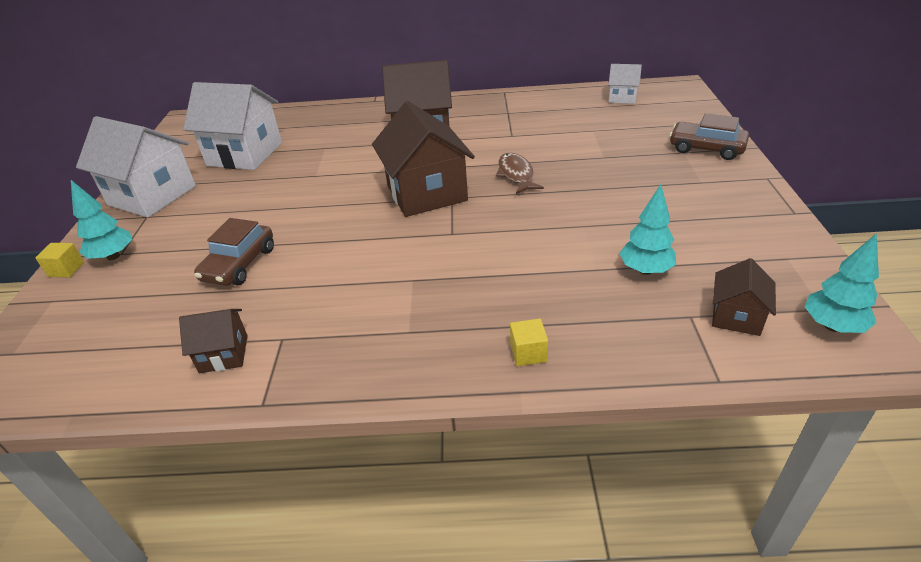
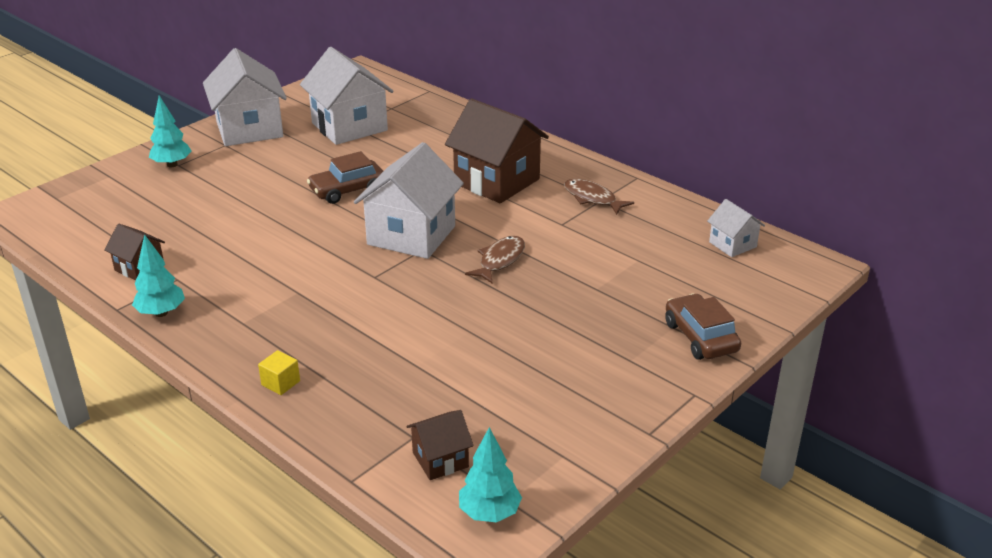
camera: 40 degrees right, 5 degrees down
yellow cube [35,243,84,277] -> none
brown car [194,218,274,286] -> brown car moved to [307,151,383,204]
brown house [372,101,475,217] -> white house [354,142,464,259]
turquoise tree [619,184,676,275] -> turquoise tree moved to [132,234,185,317]
none -> brown fish [564,179,634,215]

